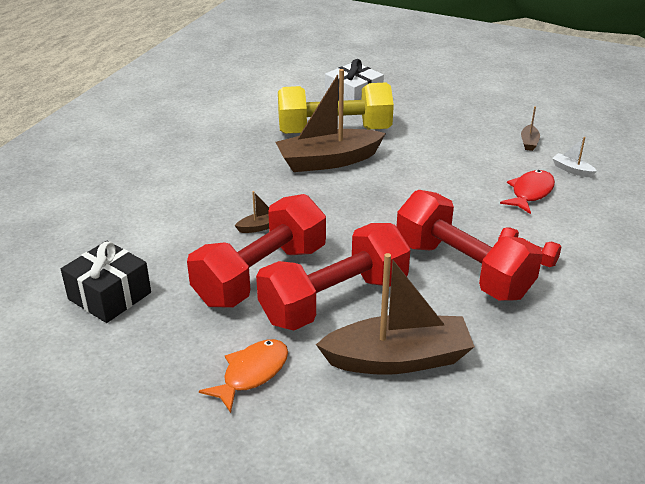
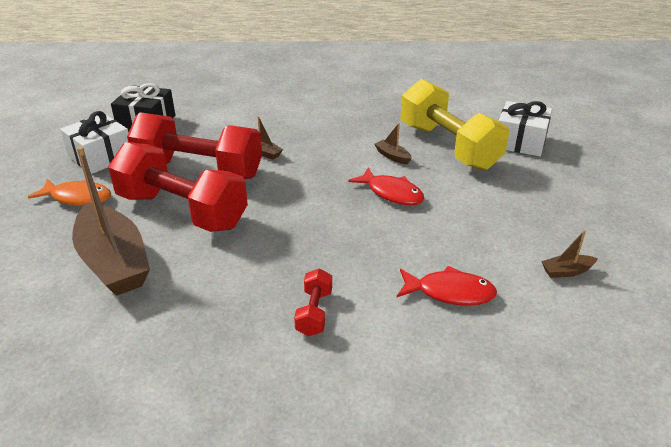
camera: 65 degrees right, 0 degrees up
brown boat [275,69,386,172] -> brown boat [374,123,412,164], size x0.40
red dumbbell [396,190,543,301] -> none
white boat [552,137,597,177] -> none
none -> white gift [60,111,129,174]
none -> red fish [348,168,424,205]

